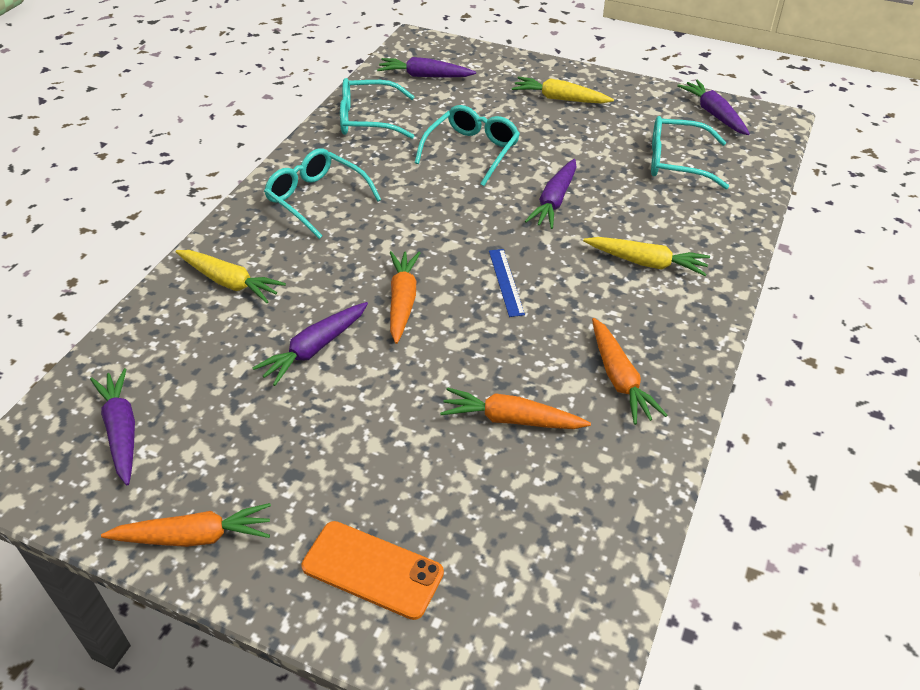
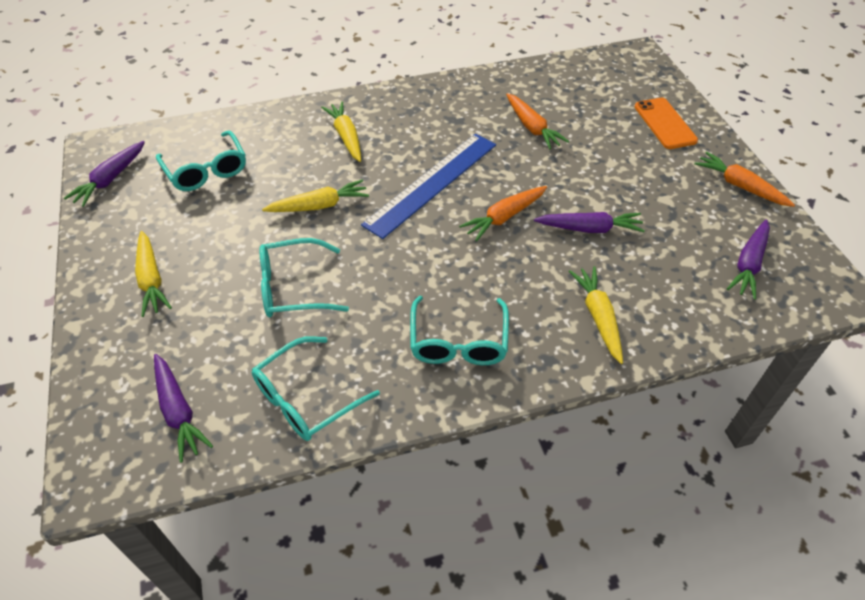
camera: 130 degrees left, 5 degrees up
turquoise glasses [340,78,415,139] -> turquoise glasses turned 90 degrees clockwise [252,336,380,441]
blue ruler [489,249,525,317] -> blue ruler [361,134,496,239], size x2.25
purple carrot [525,159,577,229] -> yellow carrot [262,179,369,212]
orange carrot [592,318,667,425] -> none

